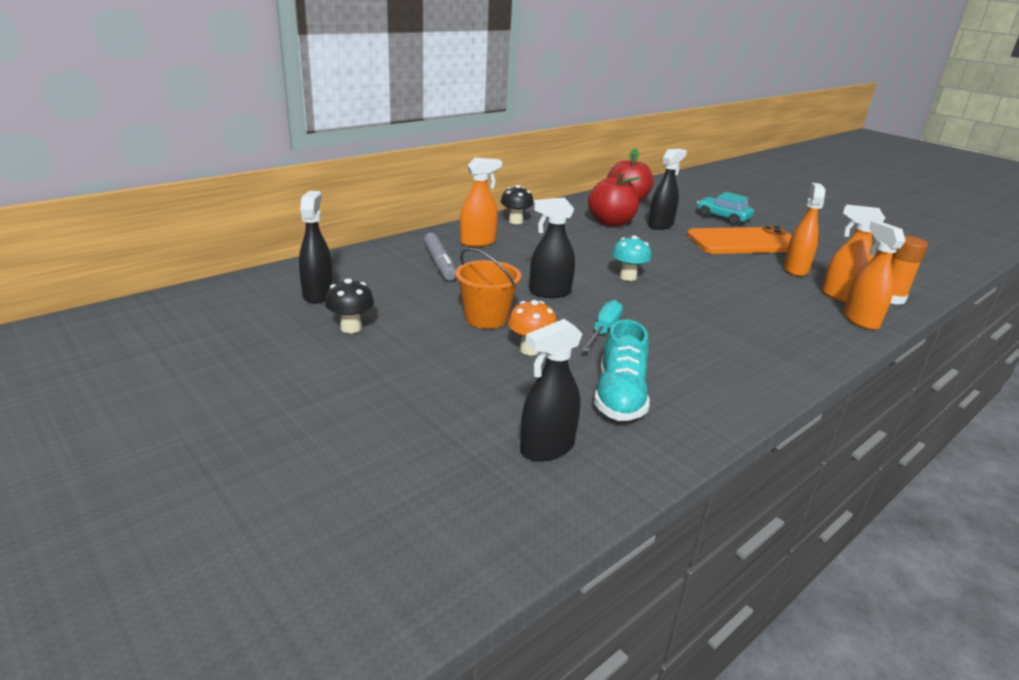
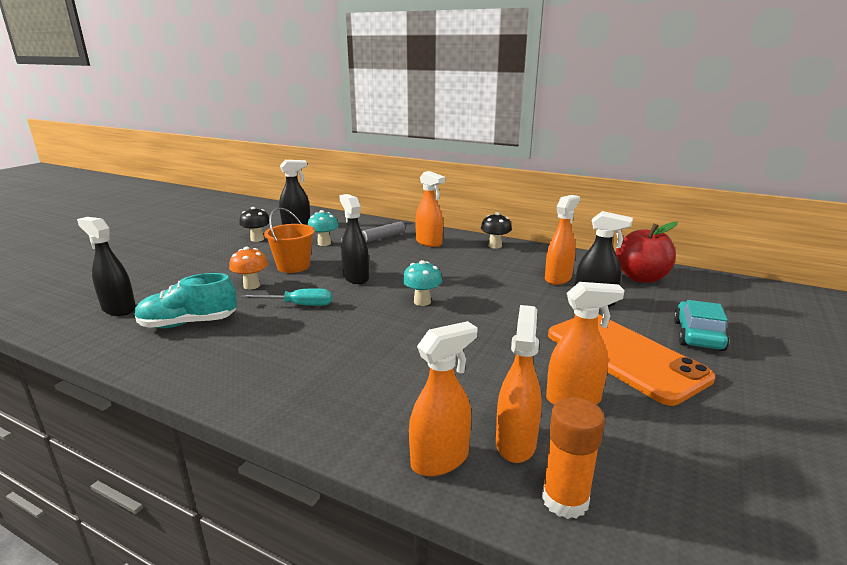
camera: 70 degrees right, 5 degrees down
red apple [588,172,640,227] -> orange spray bottle [545,195,580,285]
none -> turquoise mushroom [308,210,338,246]

